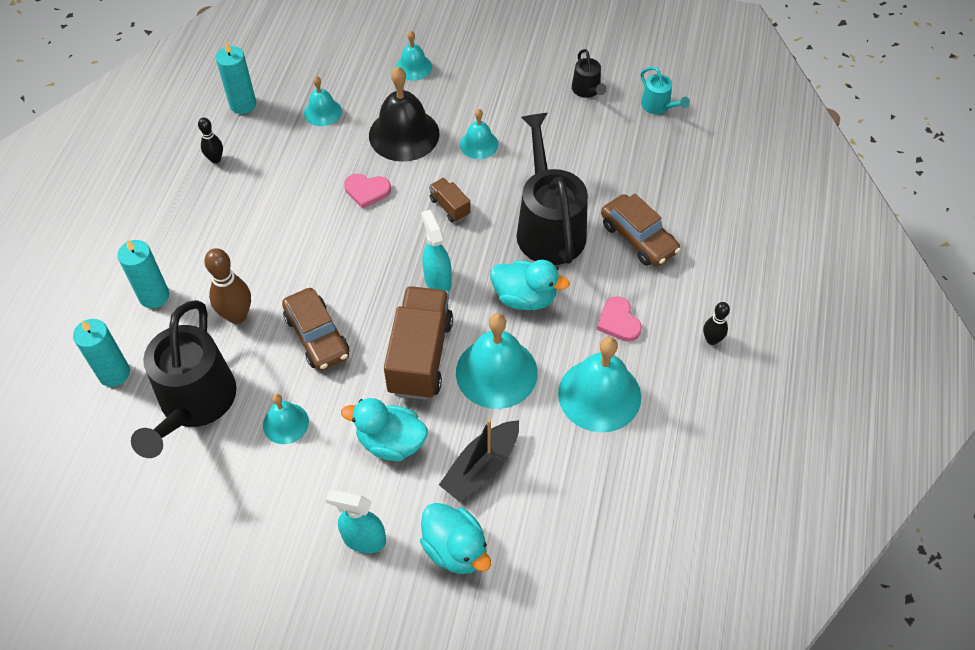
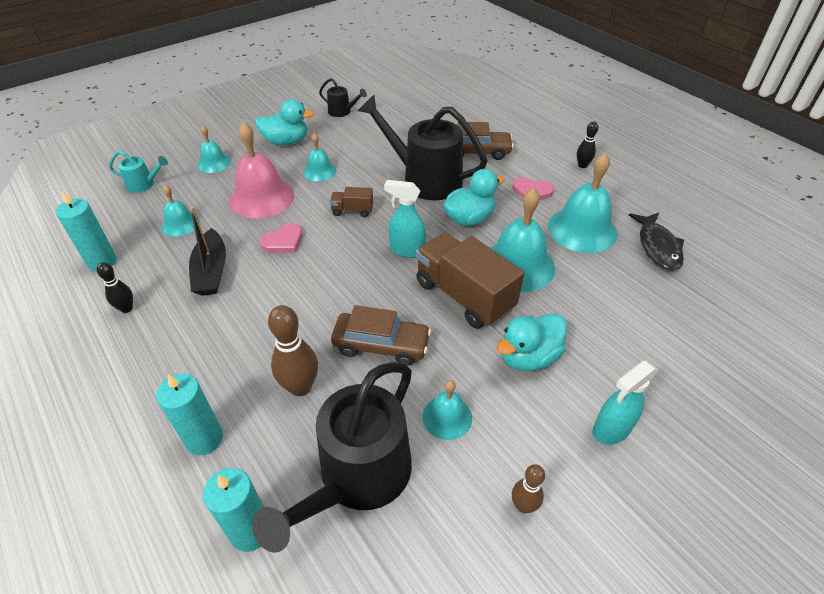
camera: 50 degrees left, 10 degrees down
black watering can [131,300,237,458] -> black watering can turned 75 degrees clockwise [252,362,412,553]
black bell [369,66,440,162] -> pink bell [229,122,295,219]
turquoise duck [420,503,491,574] -> turquoise duck moved to [255,99,315,145]
black boat [439,419,519,502] -> black boat moved to [189,207,226,295]
turquoise watering can [640,67,690,114] -> turquoise watering can moved to [109,151,168,193]
none -> brown bowling pin [512,464,545,513]
none -> black fish [629,213,684,271]

